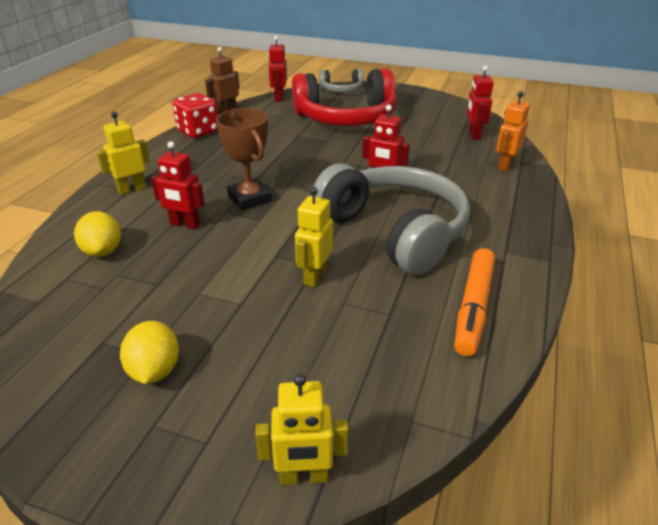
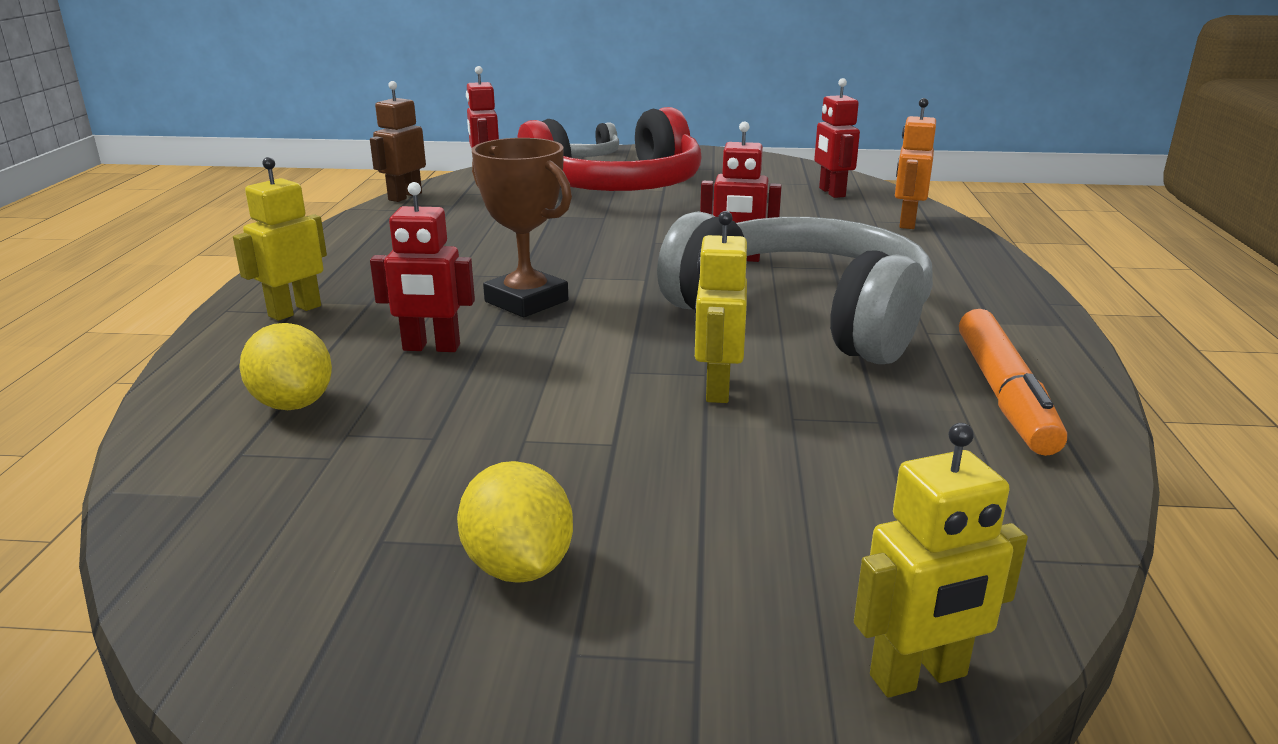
camera: 15 degrees left, 10 degrees down
red dice [172,93,218,138] -> none

